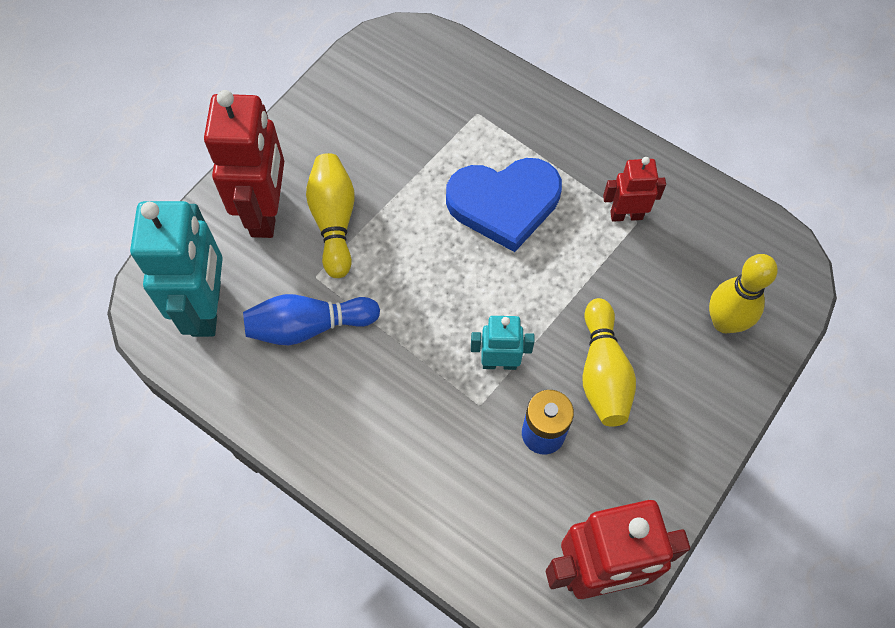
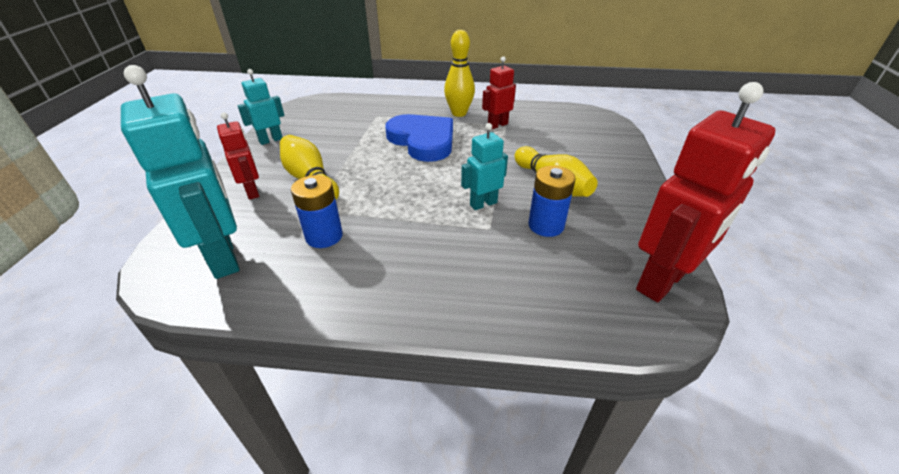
camera: 30 degrees left, 25 degrees down
red robot [204,90,284,238] -> red robot [217,112,259,200], size x0.53
blue bowling pin [243,294,380,345] -> blue battery [291,175,343,248]
blue heart [446,158,562,252] -> blue heart turned 90 degrees counterclockwise [385,114,453,162]
yellow bowling pin [709,254,778,333] -> yellow bowling pin moved to [444,30,475,117]
none -> turquoise robot [237,69,284,145]

